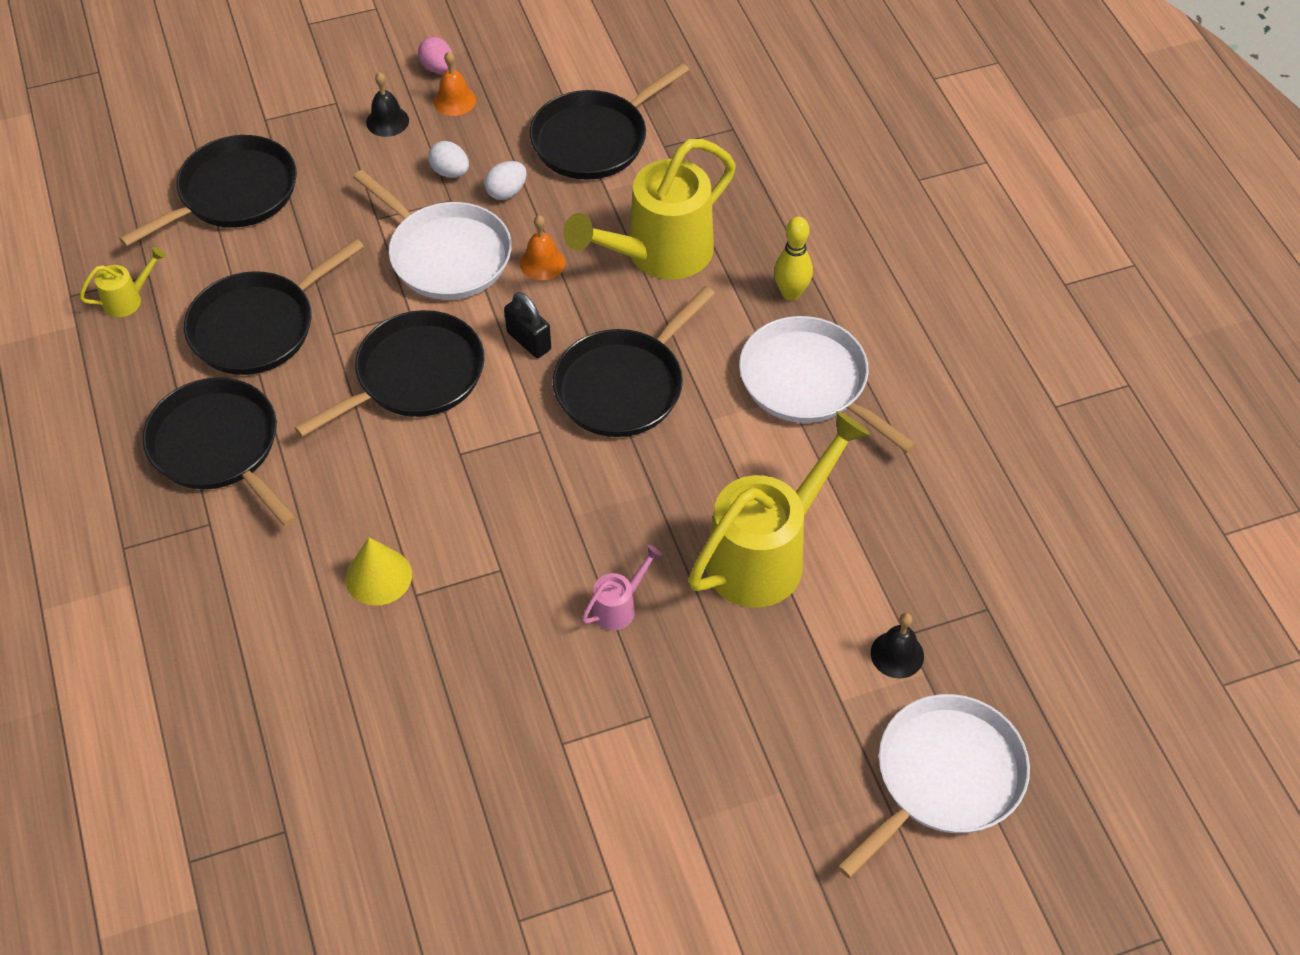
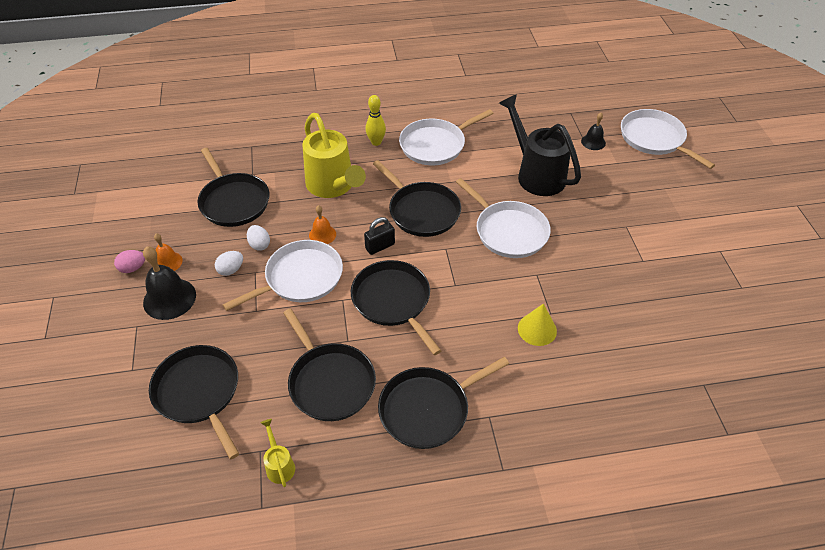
camera: 80 degrees left, 5 degrees down
black bell [366,72,409,137] -> black bell [143,246,196,320], size x1.76
pink watering can [581,545,662,631] -> none
yellow watering can [688,411,870,608] -> black watering can [499,94,581,196]
none -> white pan [456,178,551,258]

